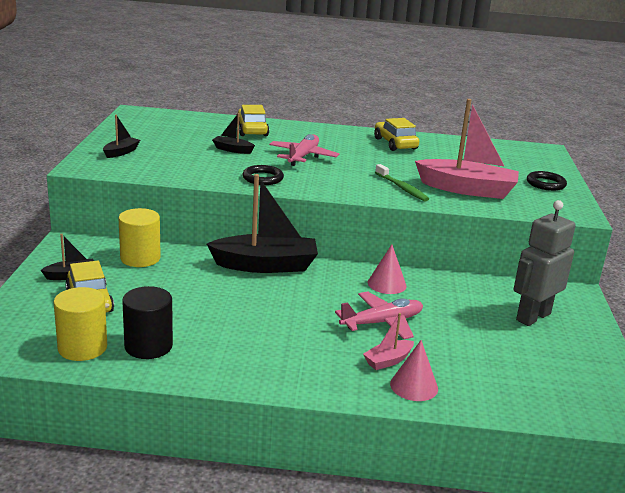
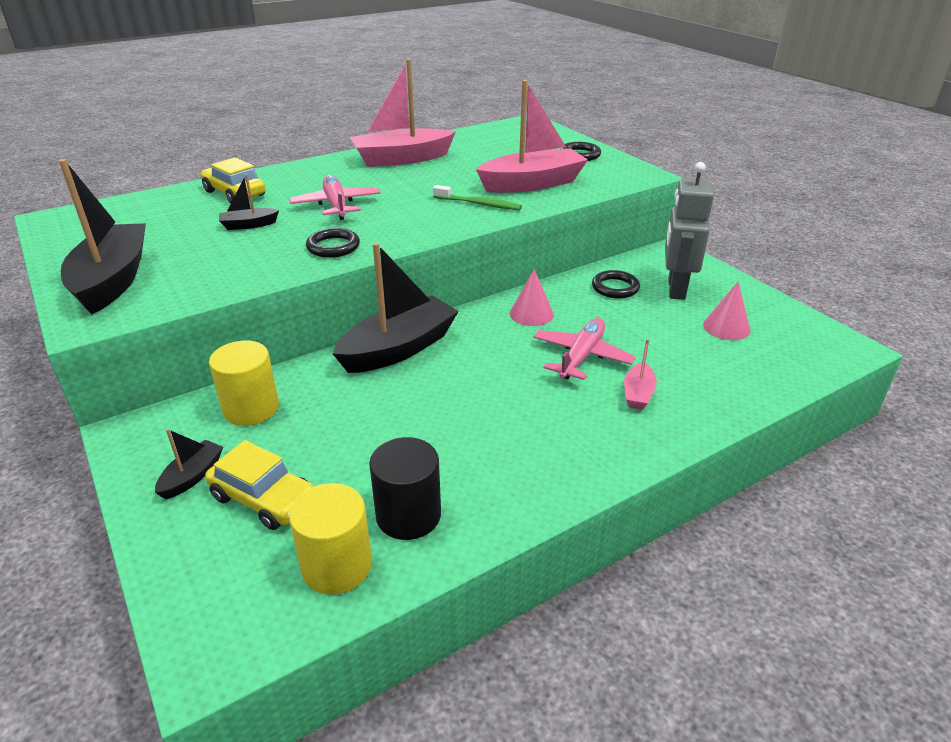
camera: 35 degrees left, 10 degrees up
black boat [103,115,140,158] -> black boat [59,159,146,314], size x2.18
yellow car [374,118,419,151] -> pink boat [350,59,456,167]
pink cone [390,340,438,401] -> pink cone moved to [703,282,750,340]
none -> black ring [592,270,640,299]

